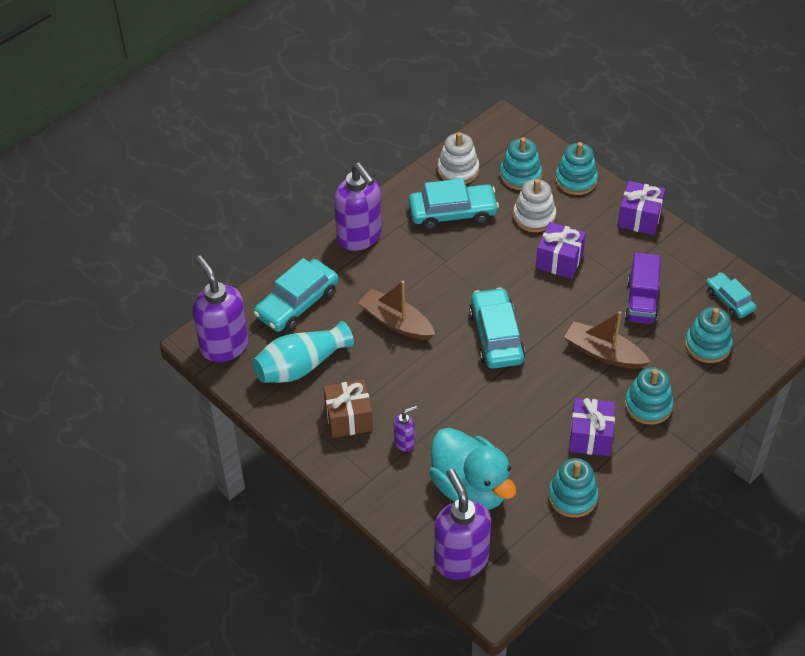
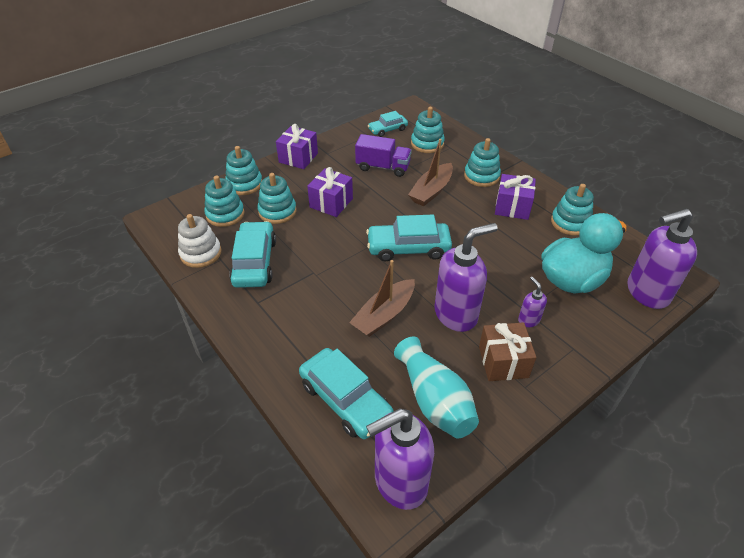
camera: 85 degrees left, 5 degrees down
purple soap dispenser [334,163,382,251] -> purple soap dispenser moved to [434,223,498,332]
white stacking toy [513,179,556,232] -> turquoise stacking toy [258,173,296,224]

